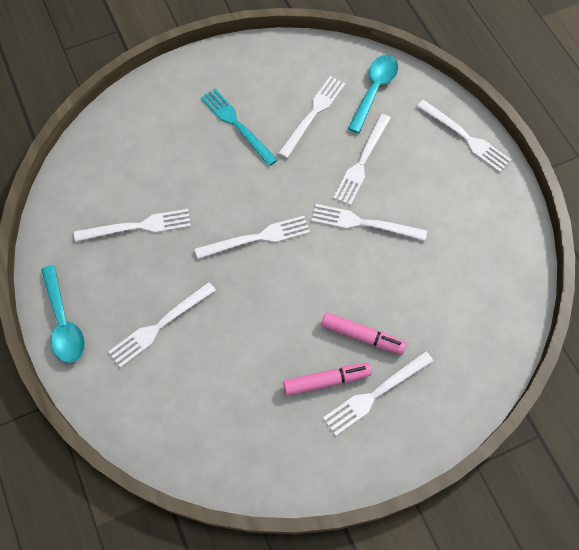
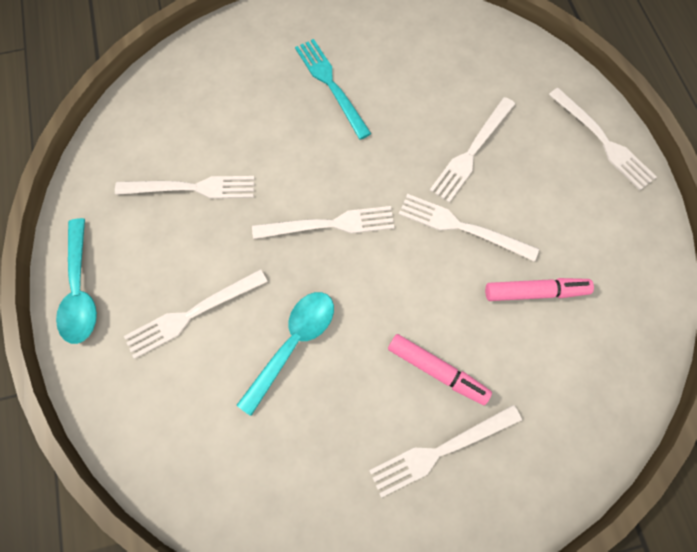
camera: 10 degrees right, 5 degrees up
white fork [278,76,345,158] -> none
pink marker [283,363,372,396] -> pink marker moved to [485,278,594,301]
turquoise spoon [348,55,398,133] -> turquoise spoon moved to [237,292,334,416]

